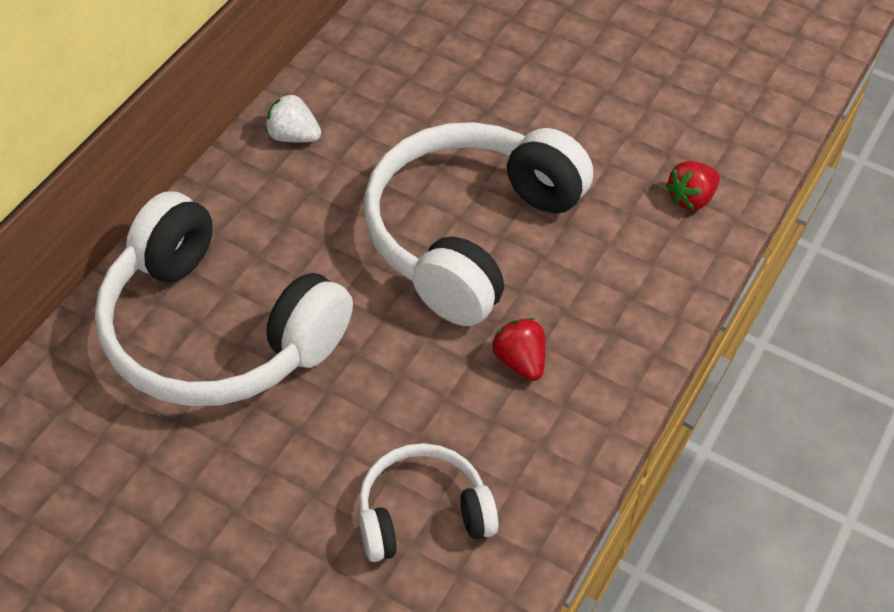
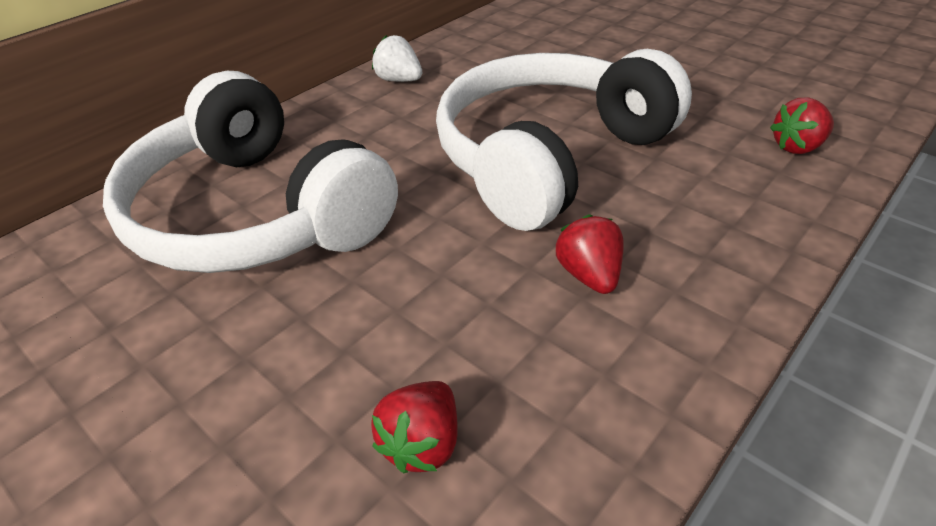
camera: 15 degrees right, 10 degrees down
white headphones [359,443,499,562] -> red strawberry [371,381,458,473]

